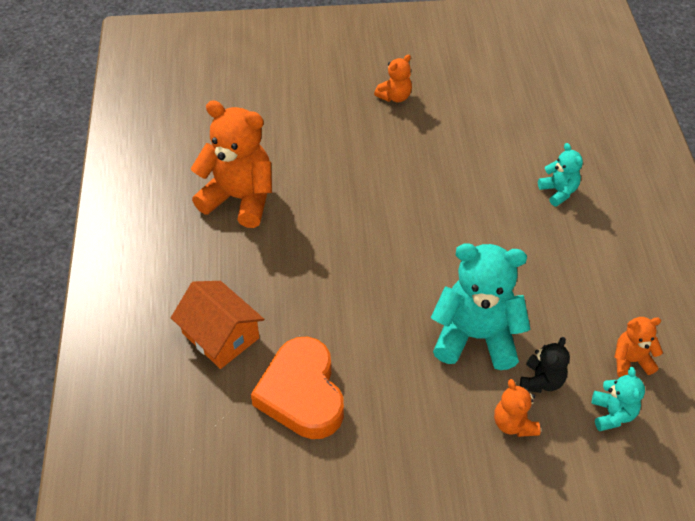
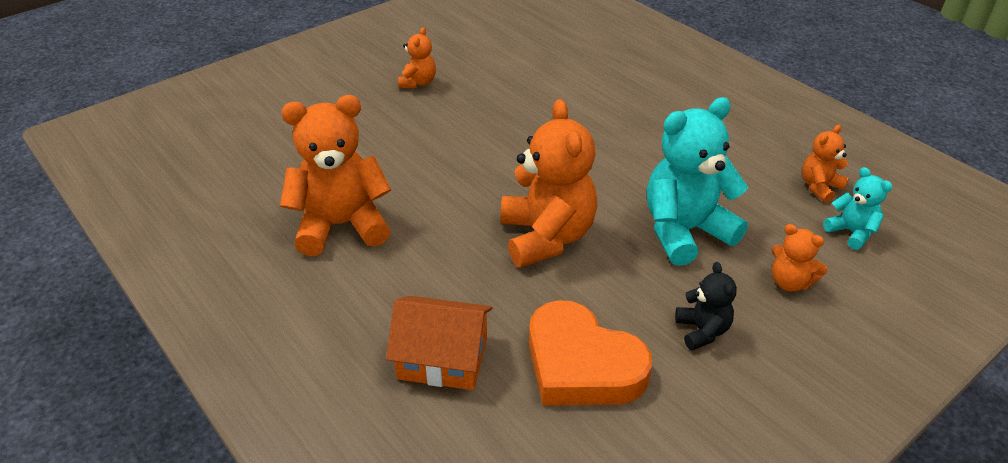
camera: 35 degrees left, 10 degrees down
black teddy bear [520,337,570,393] -> black teddy bear moved to [675,262,737,350]
turquoise teddy bear [538,143,583,207] -> none
none -> orange teddy bear [501,99,597,268]

